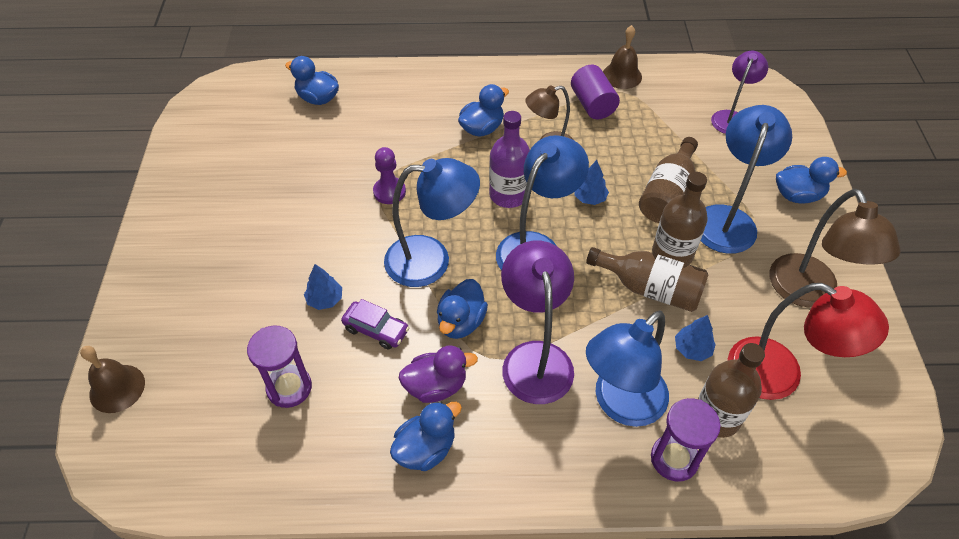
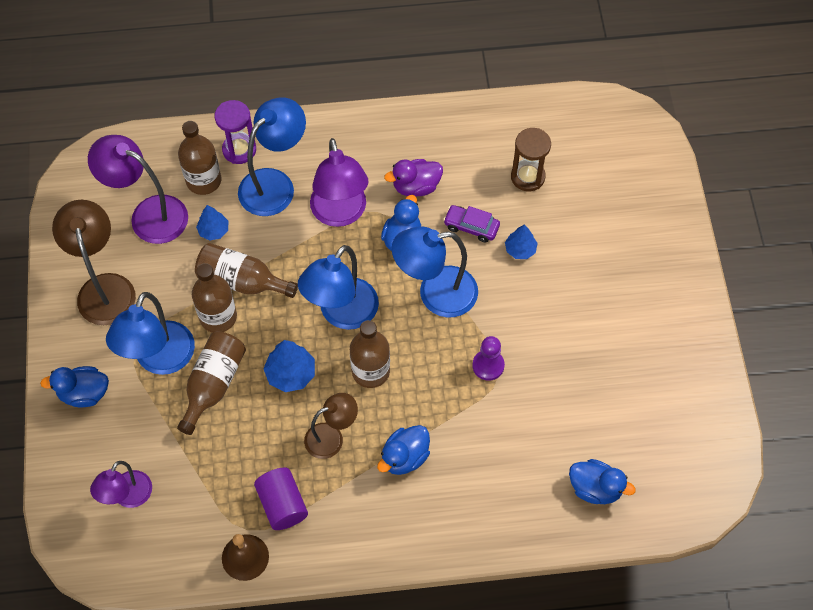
camera: 175 degrees right, 10 degrees up
brown bell [80,346,145,413] -> none
purple hourglass [247,325,312,408] -> brown hourglass [511,128,551,191]
blue duck [390,401,462,471] -> none
purple bottle [489,111,530,208] -> brown bottle [350,320,390,388]
blue tree [574,160,609,205] -> blue tree [263,340,315,392], size x1.51
red lamp [728,283,889,400] -> purple lamp [88,135,188,244]

